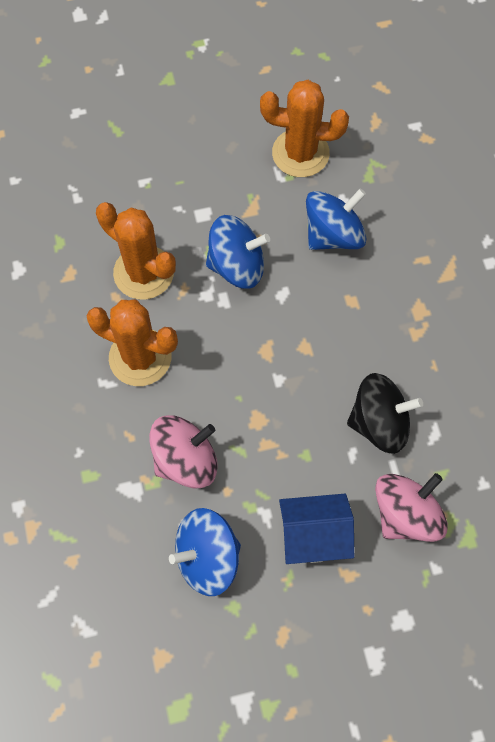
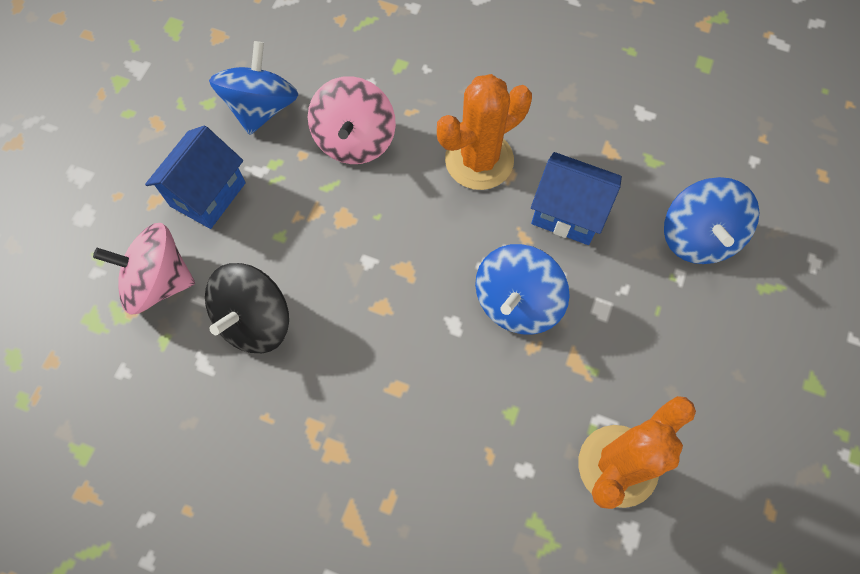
camera: 125 degrees right, 0 degrees up
orange cactus [96,202,176,300] -> blue house [531,152,622,245]
blue spinning top [306,189,366,250] -> blue spinning top moved to [664,177,759,264]
pink spinning top [375,473,448,542] -> pink spinning top turned 105 degrees clockwise [93,223,195,315]

